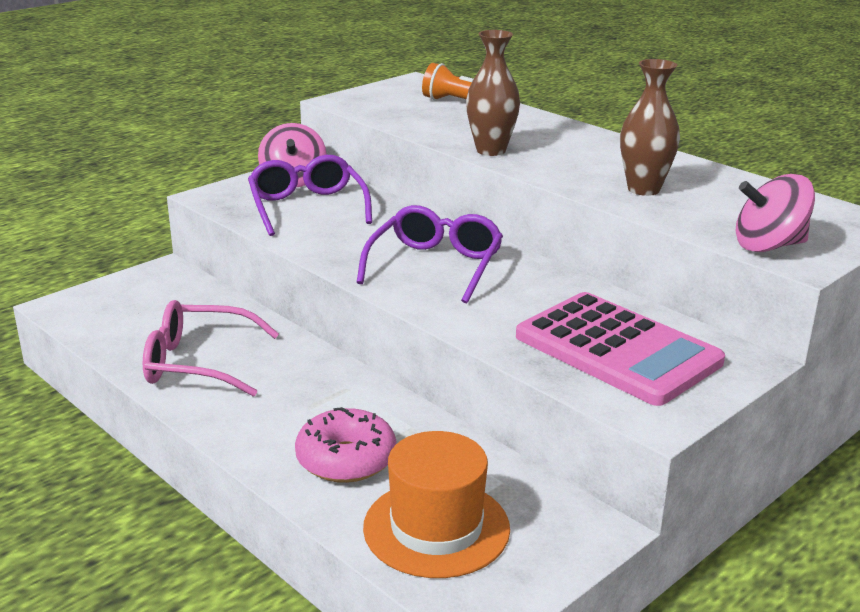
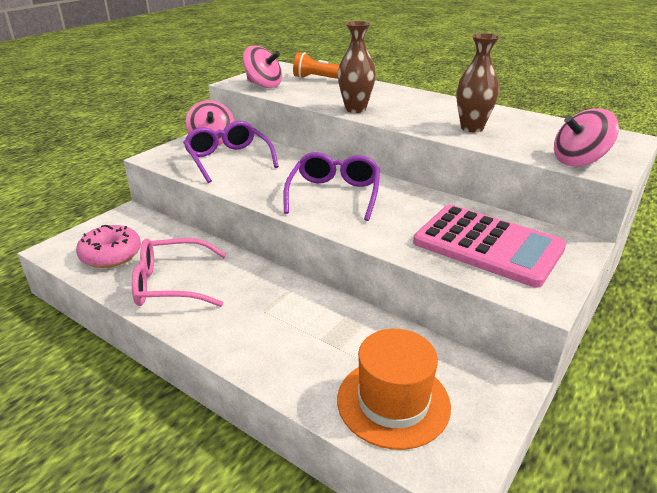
camera: 10 degrees left, 5 degrees up
pink donut [295,407,396,483] -> pink donut moved to [76,225,141,268]
none -> pink spinning top [243,45,282,88]

